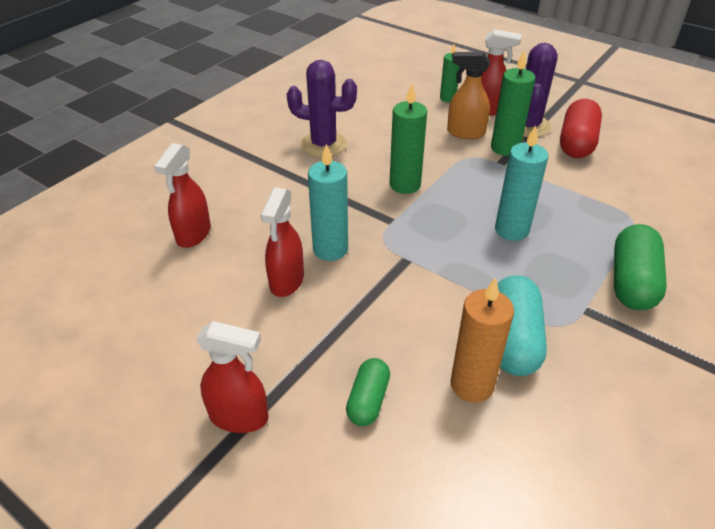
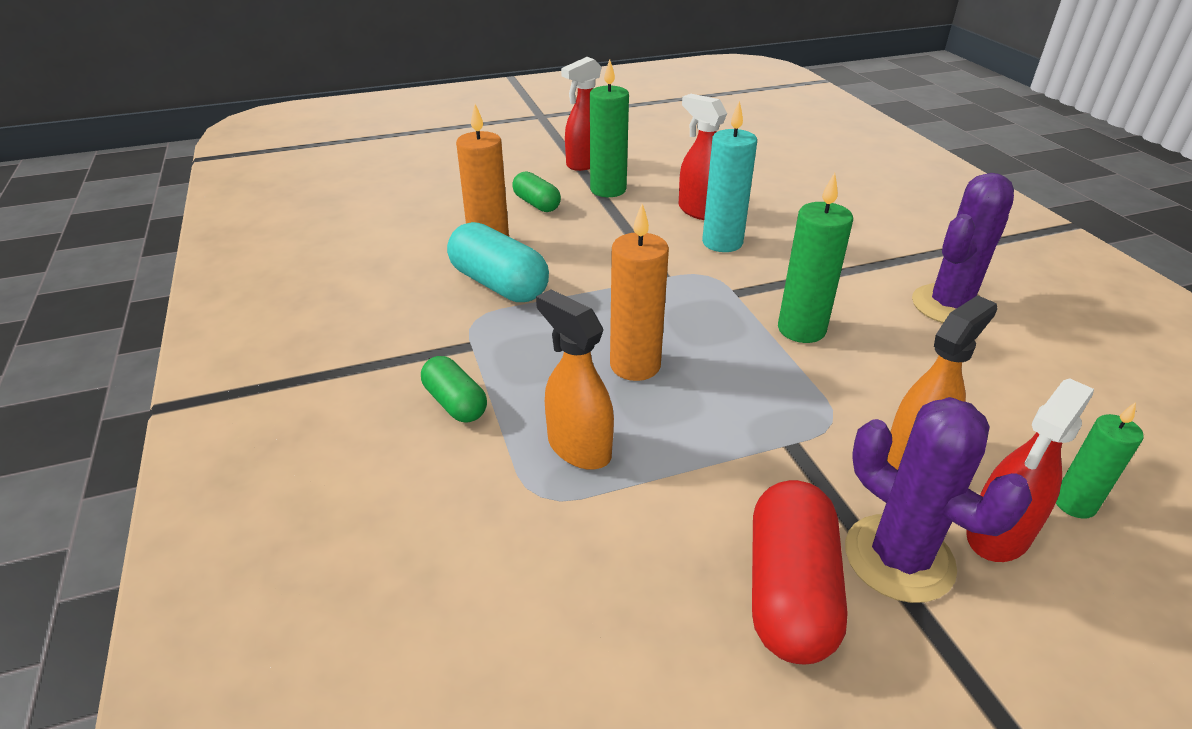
camera: 125 degrees right, 5 degrees down
red spray bottle [154,143,211,248] -> none
green candle [491,50,536,156] -> green candle moved to [590,59,629,197]
turquoise candle [495,125,548,241] -> orange candle [610,204,669,381]
red capsule [560,99,602,158] -> red capsule turned 45 degrees clockwise [752,480,848,665]
green capsule [614,224,667,310] -> green capsule [421,356,487,423], size x0.60
none -> orange spray bottle [536,289,614,470]

